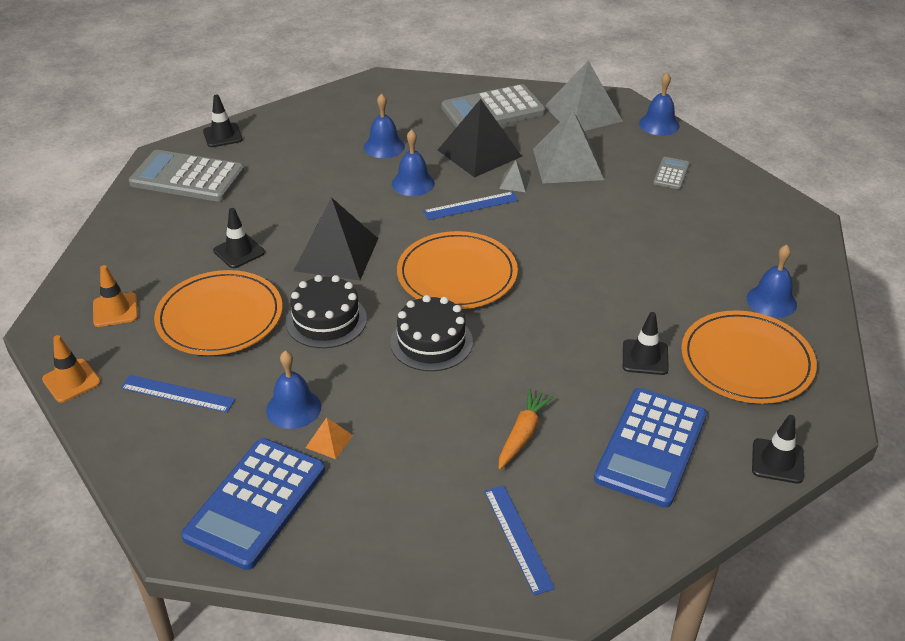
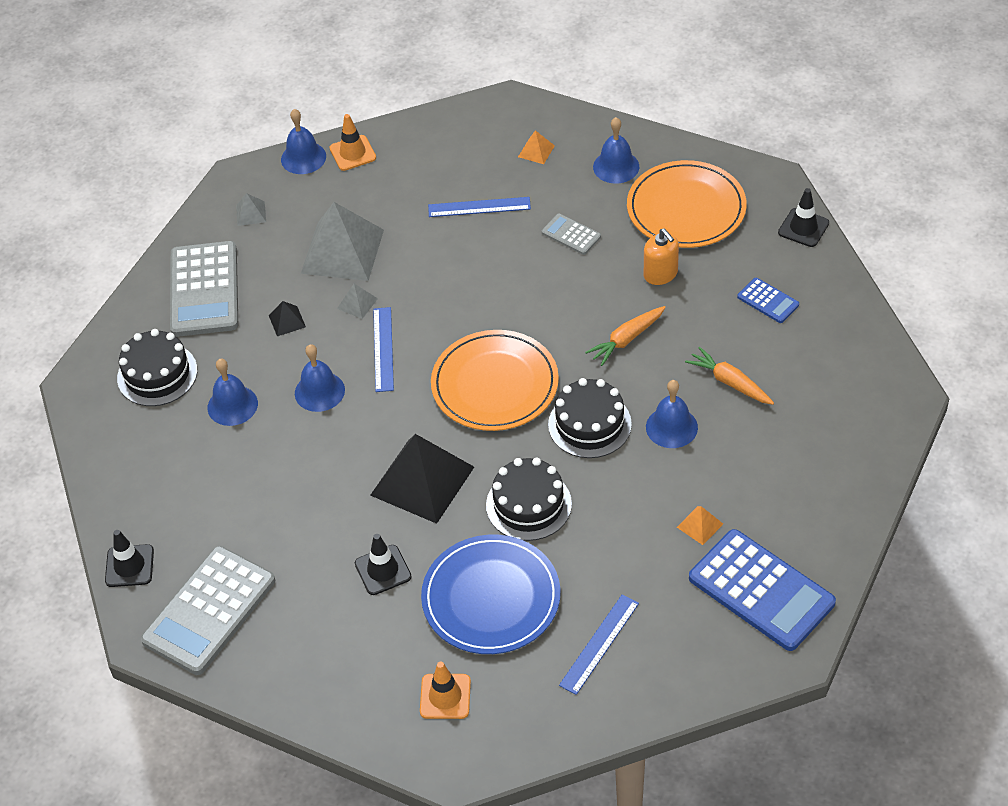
camera: 70 degrees left, 10 degrees up
orange traffic cone [42,335,101,403] -> orange traffic cone moved to [329,114,376,171]
orange plate [154,270,283,355] -> blue plate [421,535,561,654]
blue bell [266,350,321,429] -> blue bell moved to [646,380,698,448]
black pyramid [438,99,522,178] -> black pyramid [269,301,306,336], size x0.42
blue ruler [484,485,555,596] -> blue ruler moved to [428,197,531,217]
grey pyramid [545,61,623,131] -> grey pyramid [236,193,266,226], size x0.42
blue calculator [594,388,707,508] -> blue calculator [737,278,799,323], size x0.47
black traffic cone [623,312,669,375] -> orange soap dispenser [644,228,679,285]
grey calculator [653,157,690,189] -> grey calculator moved to [542,214,601,255]
none -> black cake [117,329,197,406]
none -> orange pyramid [518,130,555,164]
none -> orange carrot [585,306,666,366]

